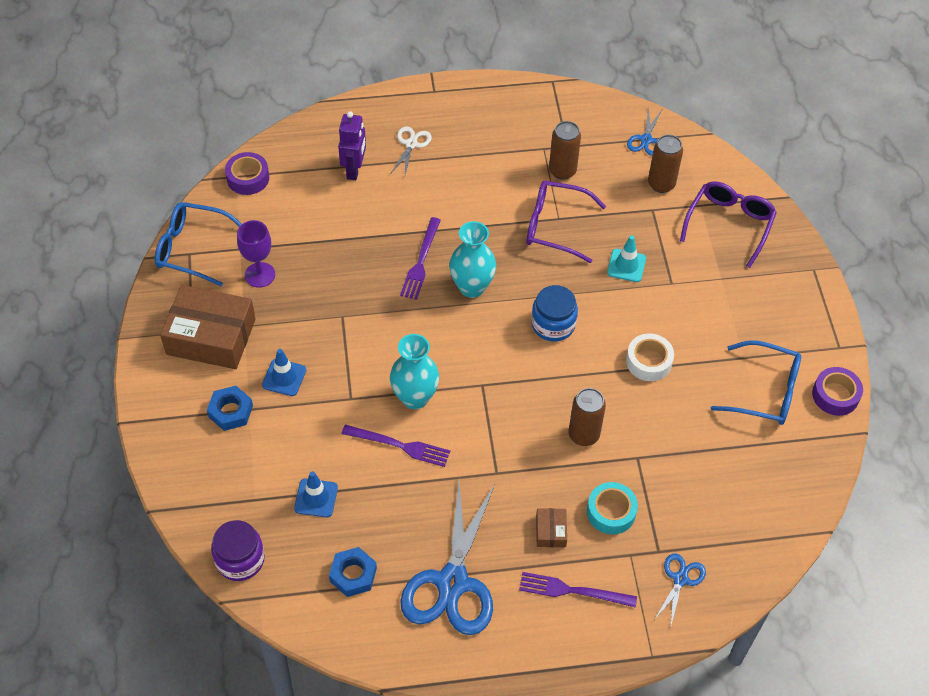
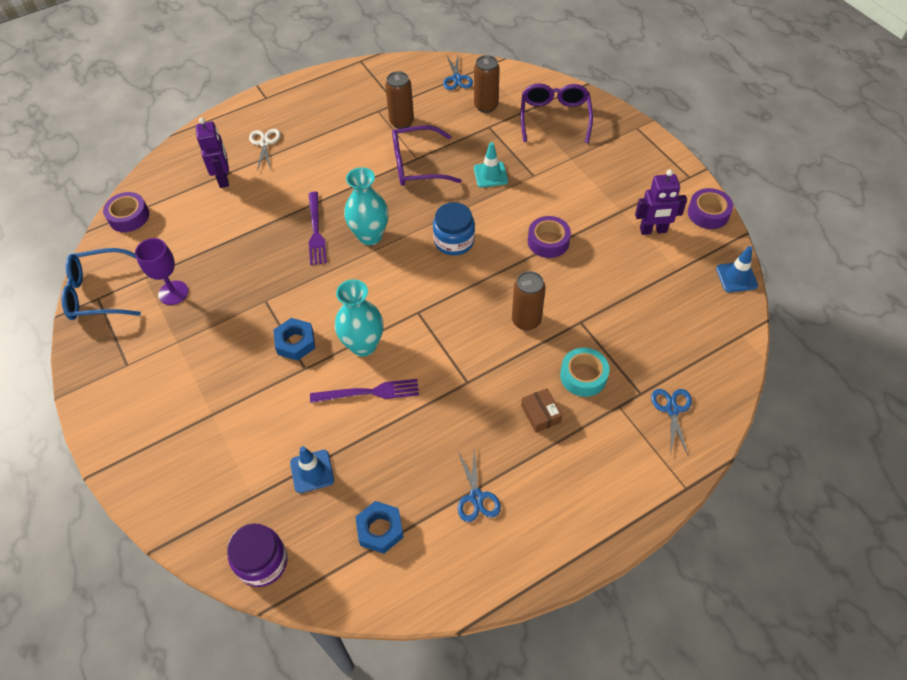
camera: 20 degrees left, 0 degrees up
brown box [160,285,256,369] -> none
blue nut [207,386,253,431] -> blue nut moved to [273,318,315,361]
blue traffic cone [262,349,306,396] -> blue traffic cone moved to [716,246,758,293]
blue scissors [400,481,495,635] -> blue scissors [458,448,501,522], size x0.46
purple fork [519,572,637,608] -> none
white tape [626,333,674,381] -> purple tape [528,216,571,258]
blue glasses [711,340,801,425] -> purple robot [635,169,687,235]

